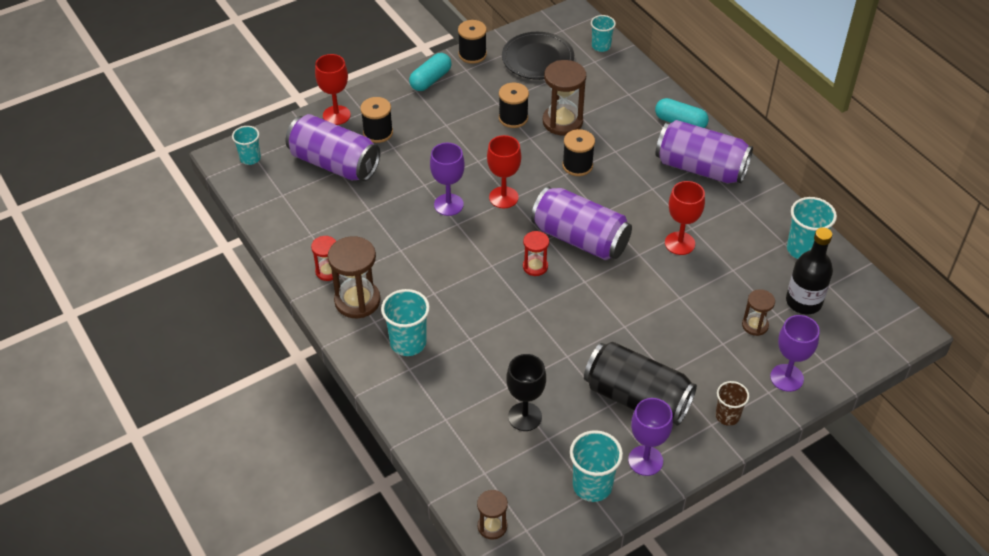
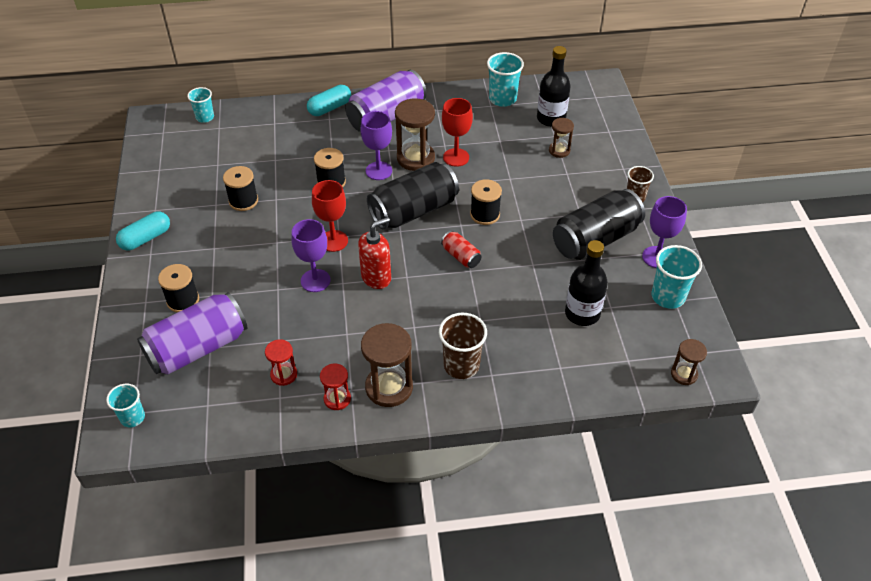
camera: 65 degrees left, 0 degrees up
red goblet [315,54,351,125] -> none
turquoise cup [381,289,430,356] -> brown cup [439,313,487,379]
turquoise capsule [409,53,451,91] -> turquoise capsule turned 75 degrees clockwise [116,211,170,251]
black spool [458,20,487,64] -> black spool moved to [470,179,502,225]
black plate [502,32,574,80] -> none
black goblet [506,354,546,431] -> black bottle [565,240,608,326]
red hourglass [523,231,549,276] -> red hourglass moved to [265,339,297,386]
purple can [531,187,632,260] -> black can [367,162,459,229]
brown hourglass [543,60,586,135] -> brown hourglass moved to [395,98,435,171]
purple goblet [770,315,820,392] -> purple goblet moved to [360,111,392,180]
none -> red soap dispenser [358,217,391,289]
none -> red can [441,231,481,268]

